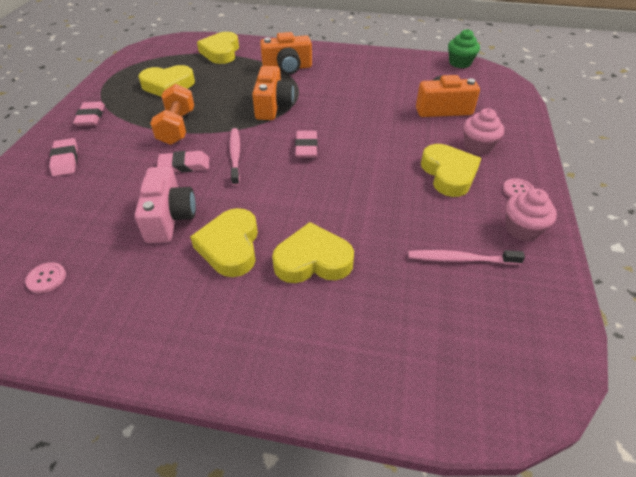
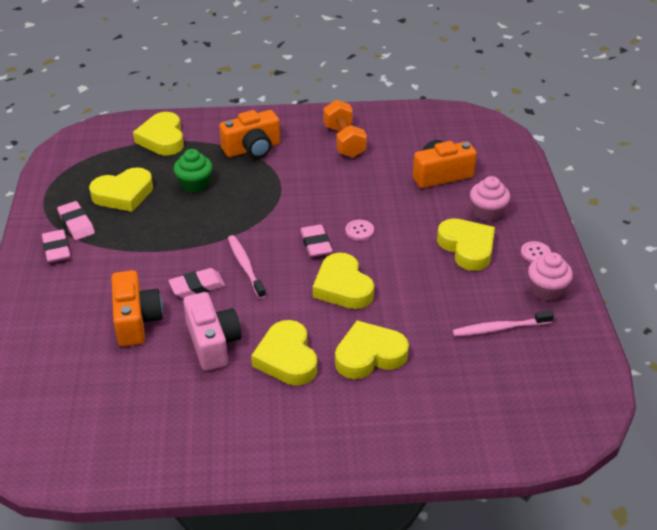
camera: 15 degrees left, 5 degrees down
pink button [25,262,66,293] -> pink button moved to [345,220,374,241]
pink eraser [49,138,78,176] -> pink eraser moved to [57,201,95,240]
orange dumbbell [150,84,194,145] -> orange dumbbell moved to [323,100,367,158]
orange camera [252,66,294,120] -> orange camera moved to [111,270,163,347]
green cupcake [448,29,480,68] -> green cupcake moved to [173,149,213,193]
none -> yellow heart [313,253,374,309]

